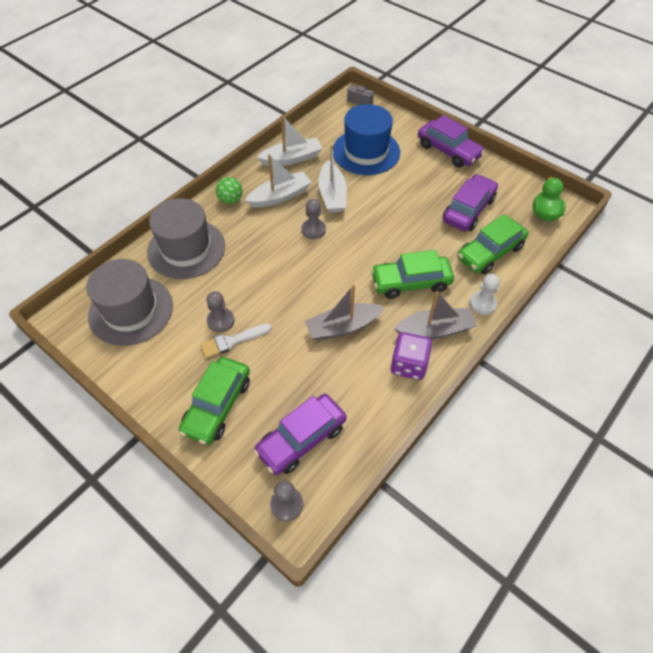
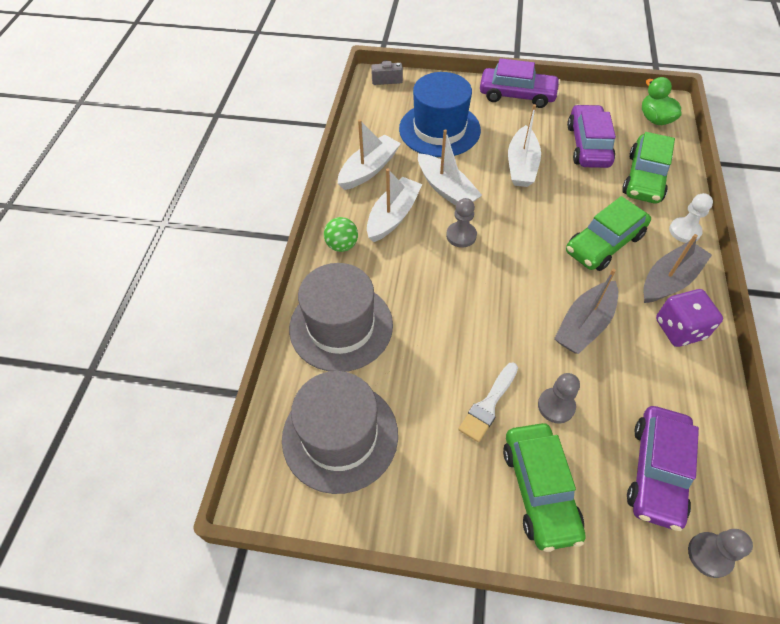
camera: 30 degrees left, 0 degrees up
grey pawn [207,291,234,332] -> grey pawn moved to [538,373,580,423]
none -> white boat [508,104,541,187]

